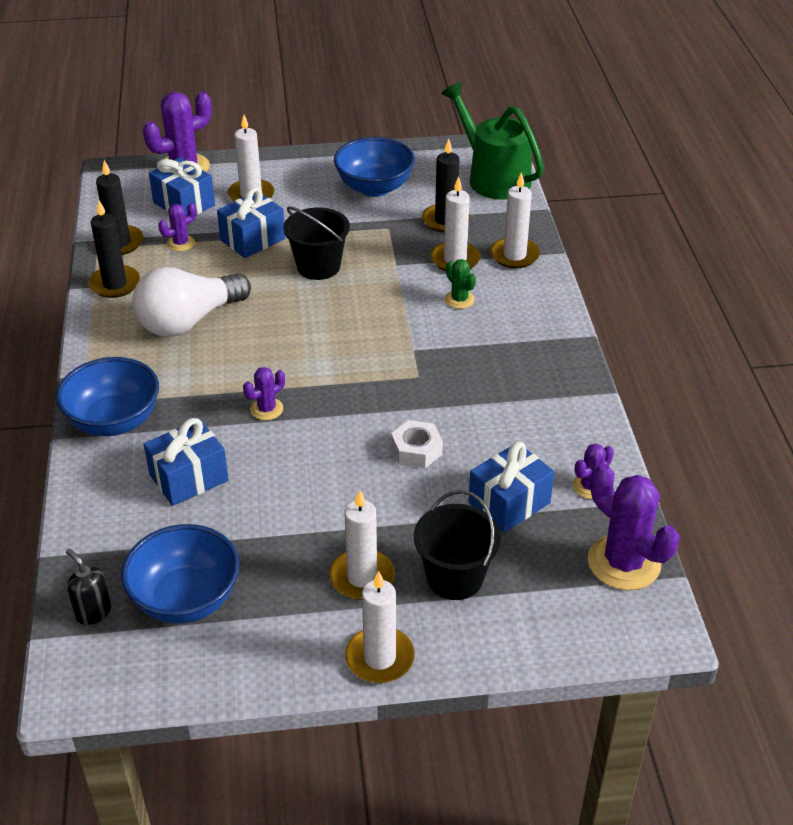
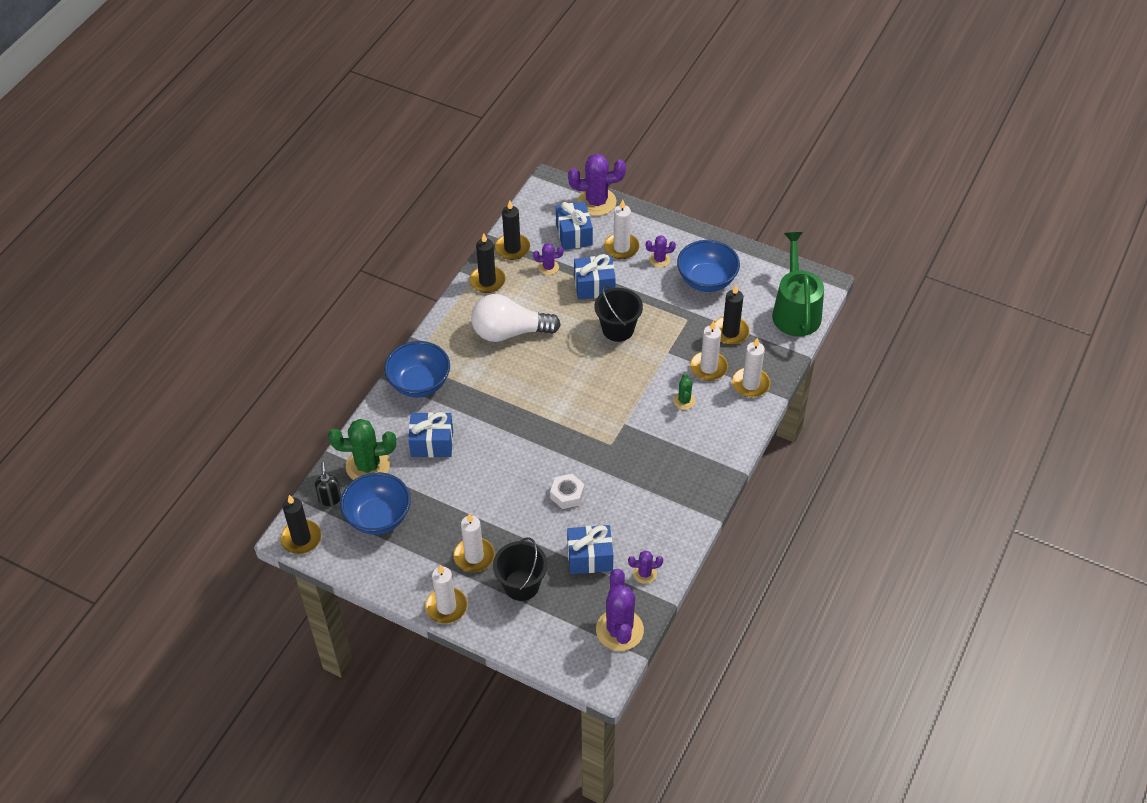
camera: 35 degrees right, 10 degrees up
purple cactus [243,367,285,420] -> purple cactus moved to [646,235,676,267]
none -> black candle [281,495,321,554]
none -> green cactus [328,419,396,480]

